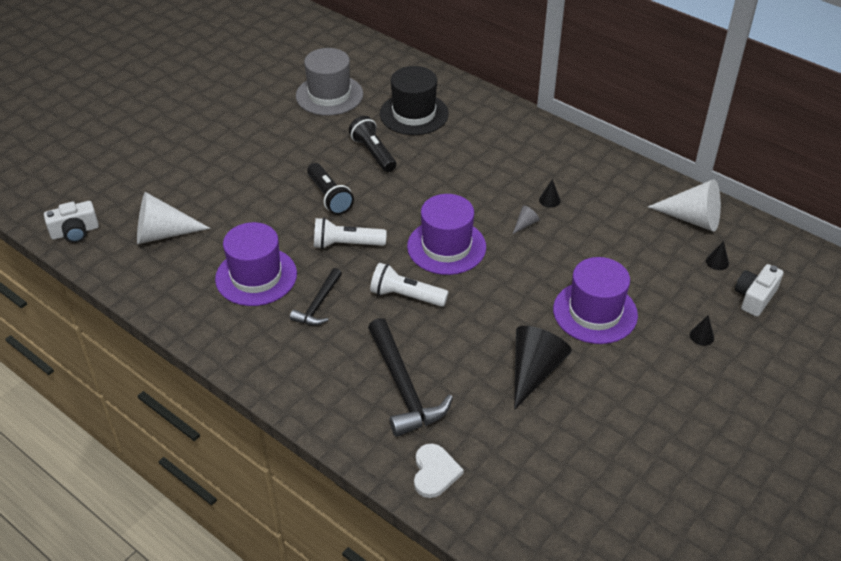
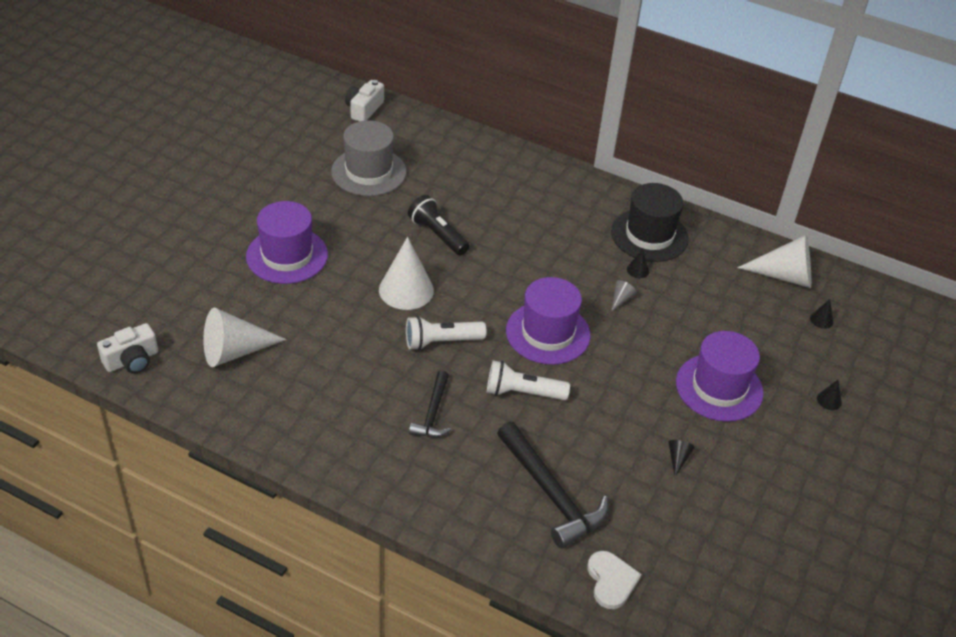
camera: 15 degrees left, 0 degrees up
purple hat [215,222,297,306] -> purple hat moved to [246,201,328,284]
black flashlight [307,163,354,215] -> white cone [379,237,434,310]
black hat [380,66,449,135] -> black hat moved to [611,183,689,262]
black cone [514,326,572,410] -> black cone [668,440,695,477], size x0.43
white camera [735,264,783,317] -> white camera moved to [345,80,384,121]

